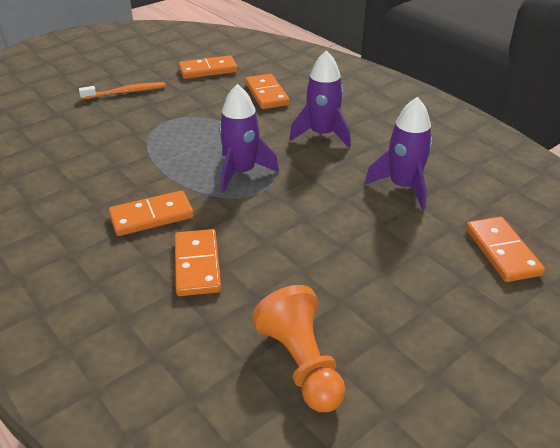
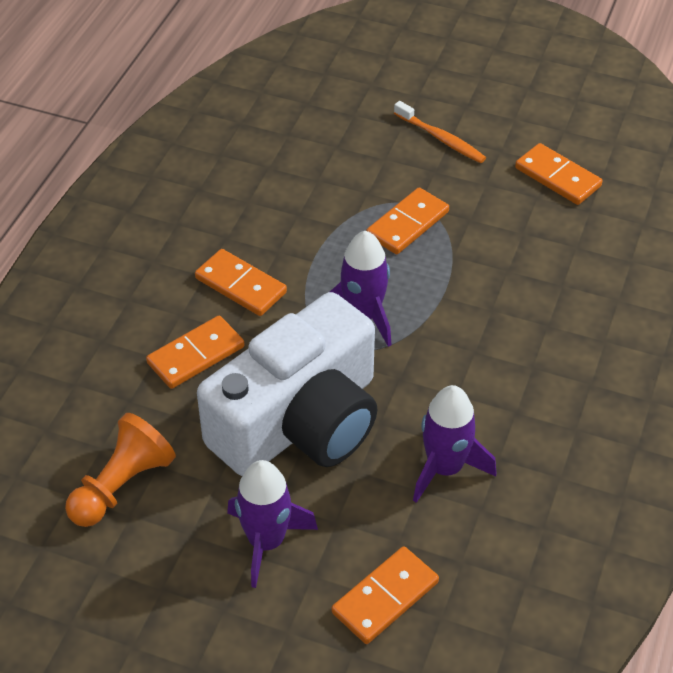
camera: 60 degrees right, 10 degrees up
orange domino [245,74,290,109] -> orange domino moved to [366,187,449,254]
purple rocket [289,50,351,147] -> purple rocket moved to [227,460,318,588]
none -> white camera [197,292,378,476]

